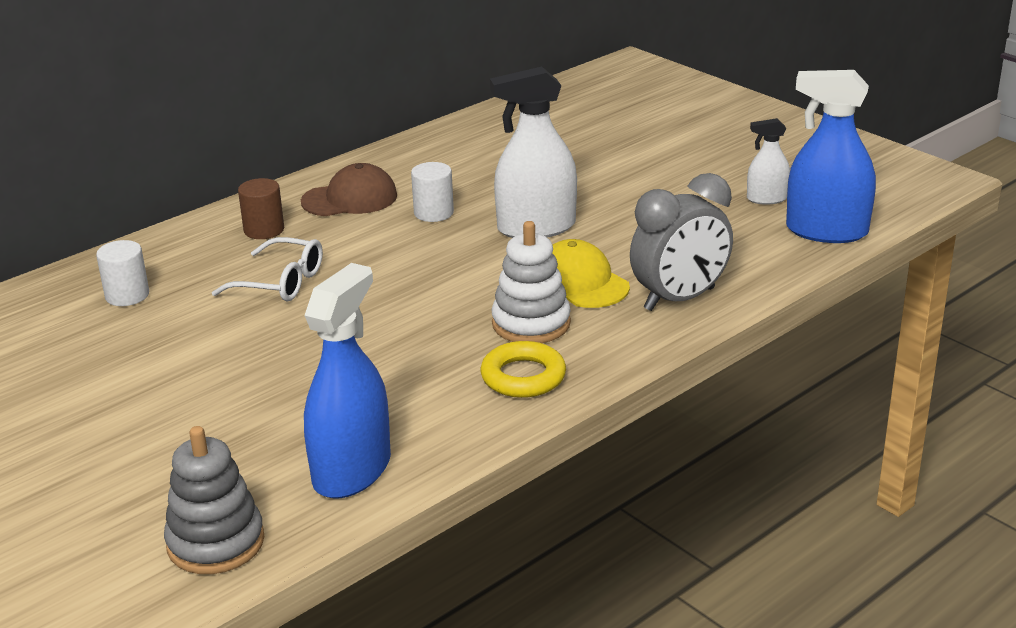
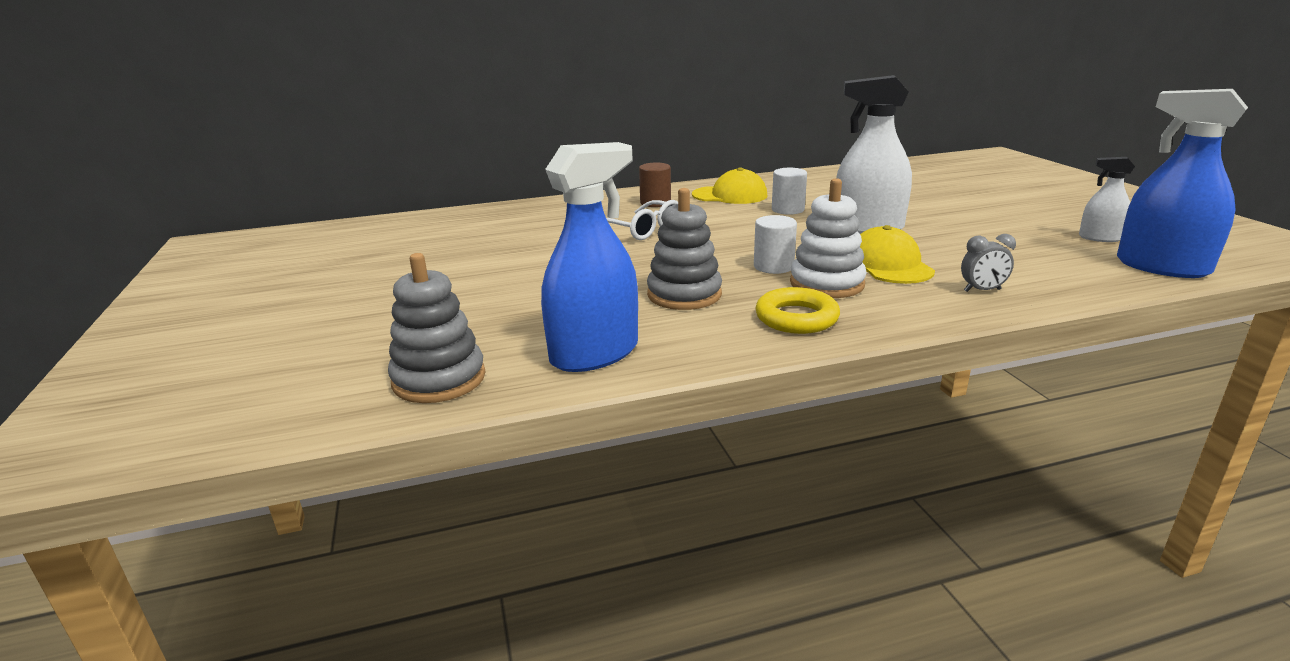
camera: 25 degrees right, 5 degrees down
white cylinder [96,240,149,306] -> white cylinder moved to [754,215,797,274]
brown cap [301,163,397,216] -> yellow cap [692,167,767,204]
grey clock [630,173,733,311] -> grey clock [961,234,1016,292], size x0.46
none -> grey stacking toy [647,188,722,310]

